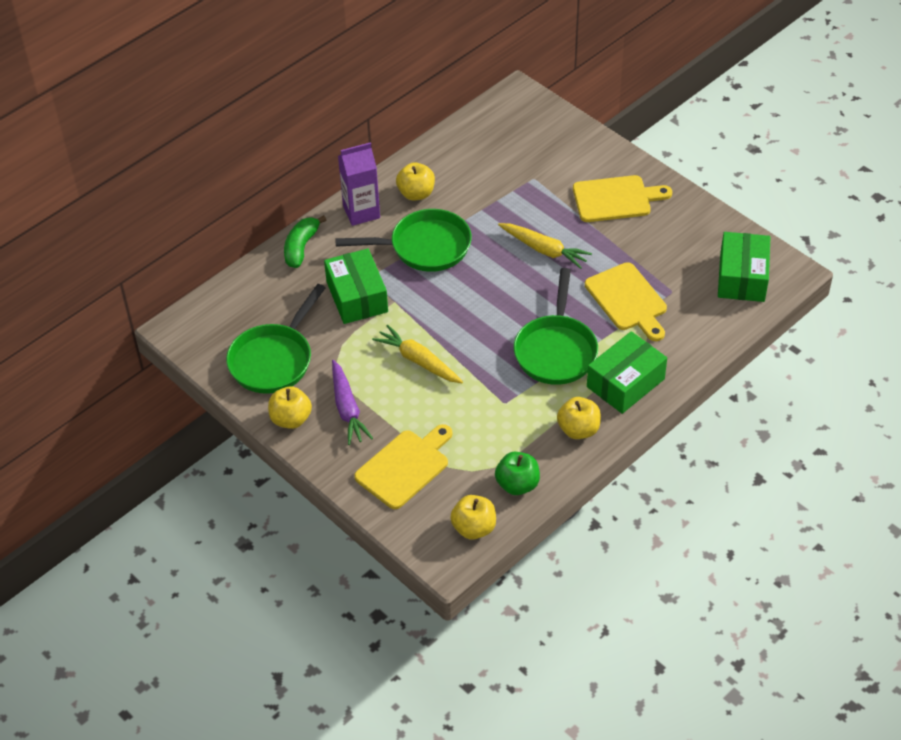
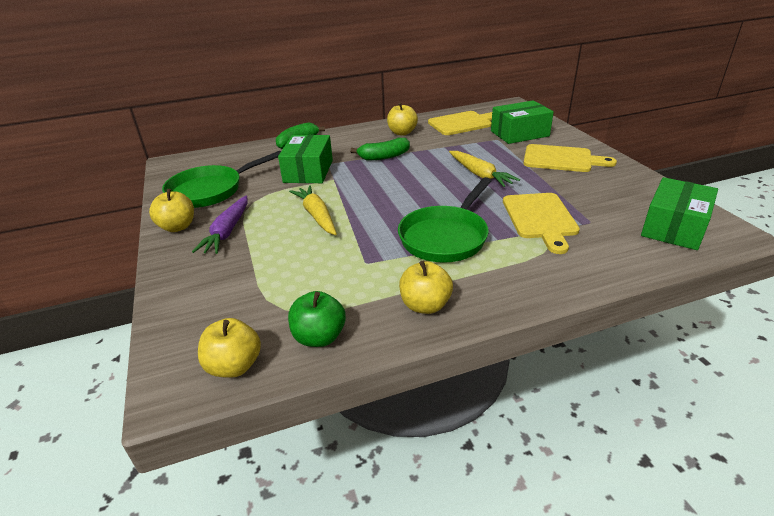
camera: 25 degrees right, 15 degrees down
green pan [335,209,472,272] -> green banana [350,138,410,160]
purple carton [338,142,380,226] -> none
yellow cutting board [354,424,453,509] -> yellow cutting board moved to [428,111,492,135]
green box [587,331,667,414] -> green box moved to [491,100,554,144]

